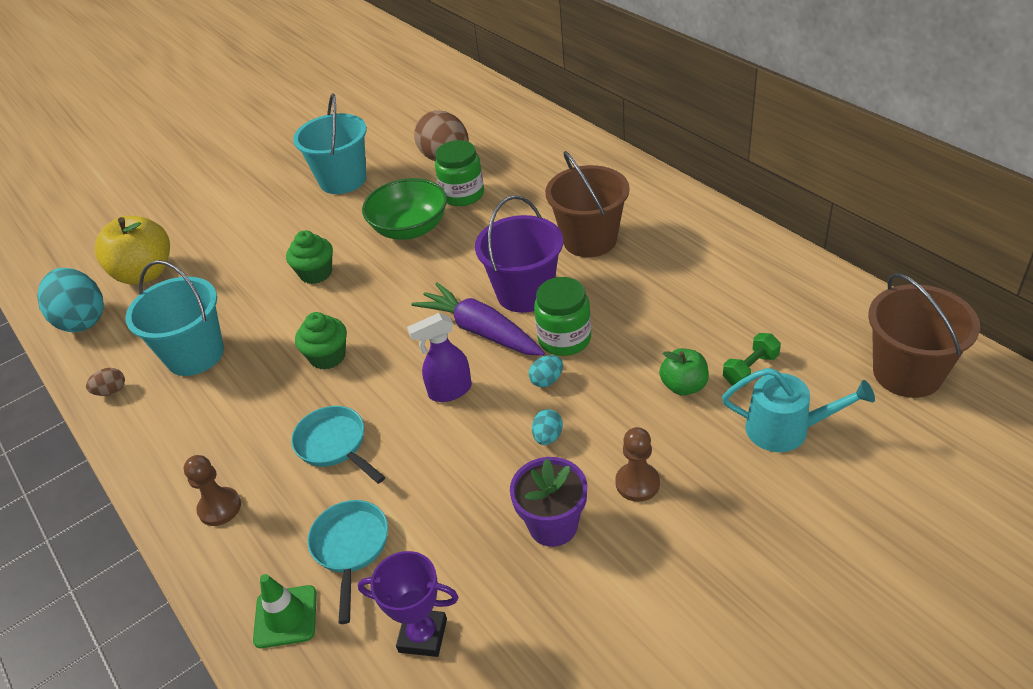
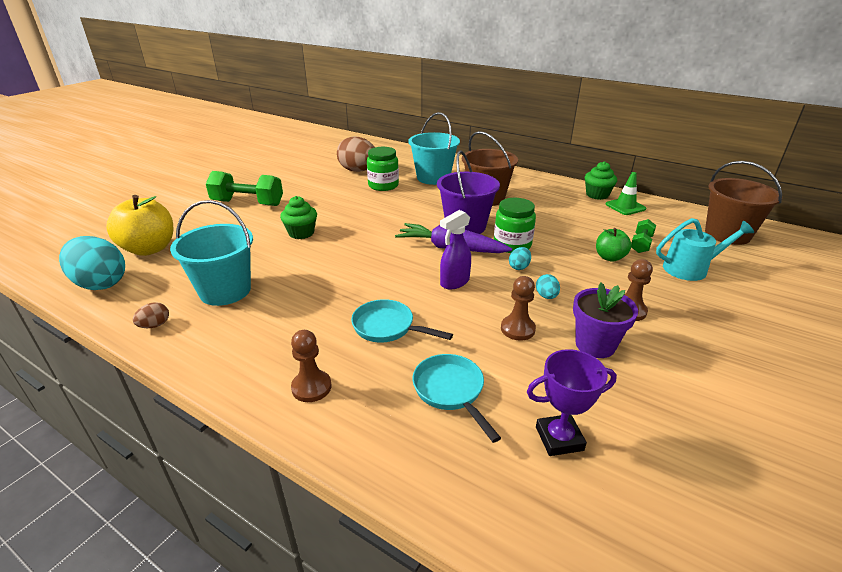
camera: 25 degrees left, 10 degrees down
green traffic cone [253,574,317,648] -> green traffic cone moved to [606,172,646,215]
turquoise bucket [293,93,367,194] -> turquoise bucket moved to [408,112,460,185]
green cupcake [295,312,347,370] -> green cupcake moved to [585,161,617,200]
green bowl [362,178,447,240] -> none
none -> green dumbbell [206,171,283,206]
none -> brown pawn [501,276,536,341]

